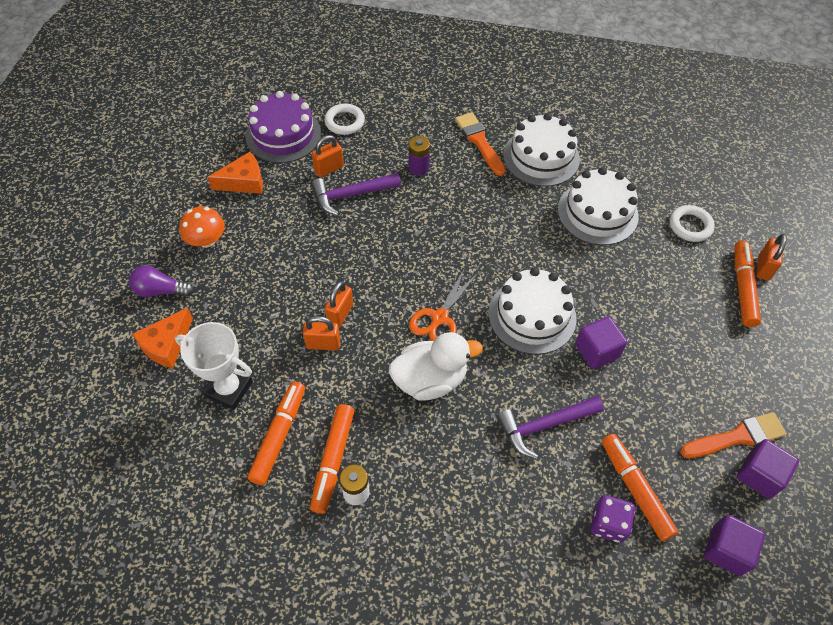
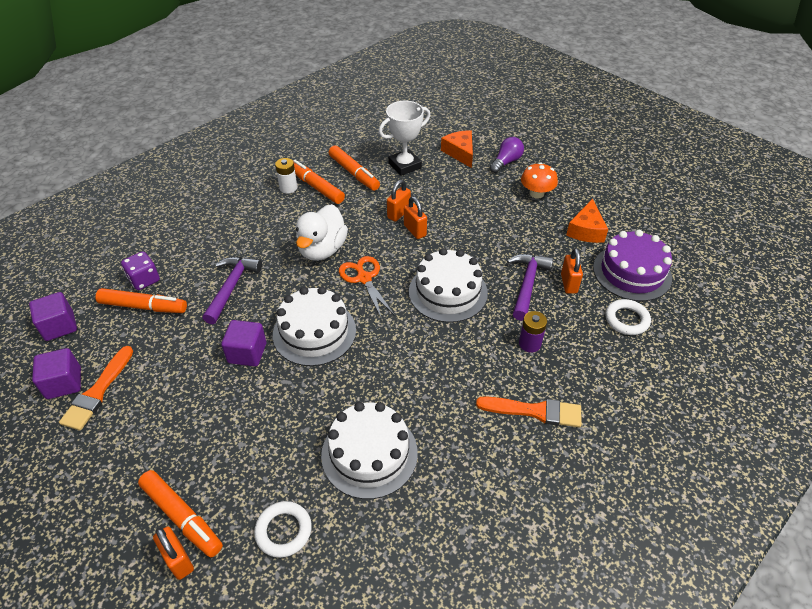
camera: 125 degrees right, 10 degrees down
white cake [503,113,580,187] -> white cake moved to [409,248,488,323]

